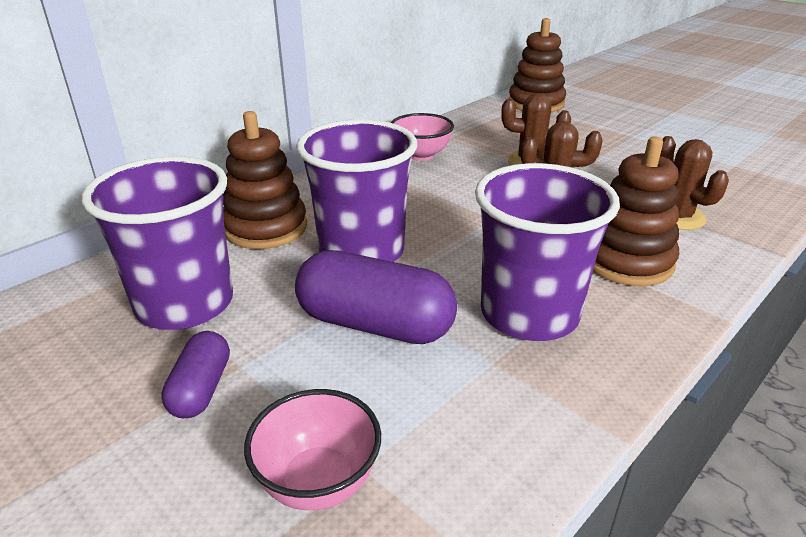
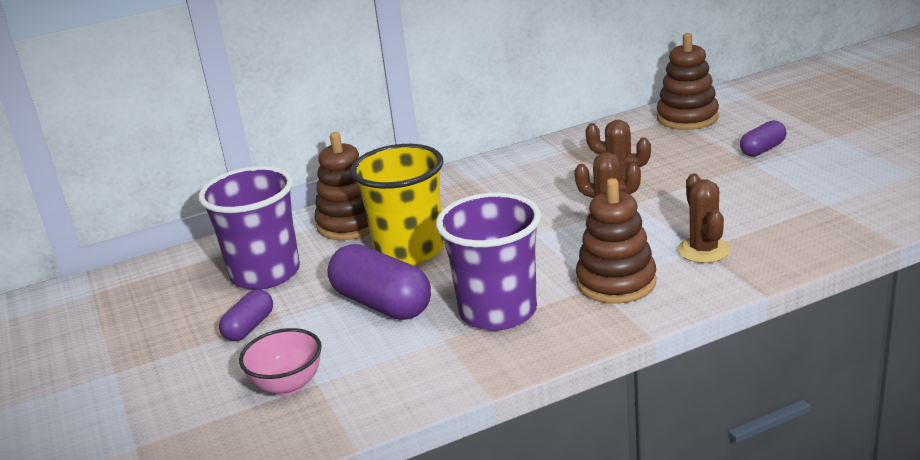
camera: 25 degrees right, 5 degrees down
purple cup [296,119,417,262] -> yellow cup [351,144,444,265]
pink bowl [391,113,454,161] -> none
none -> purple capsule [740,120,786,157]

